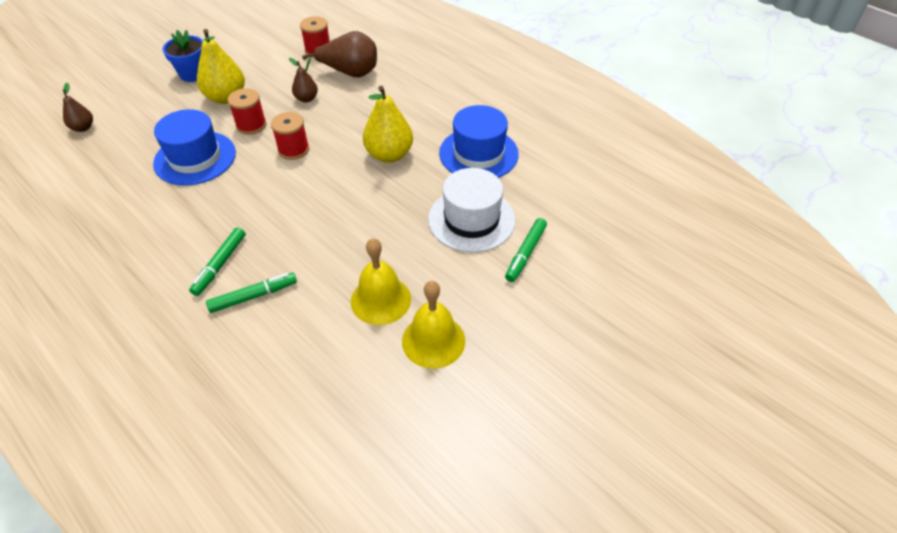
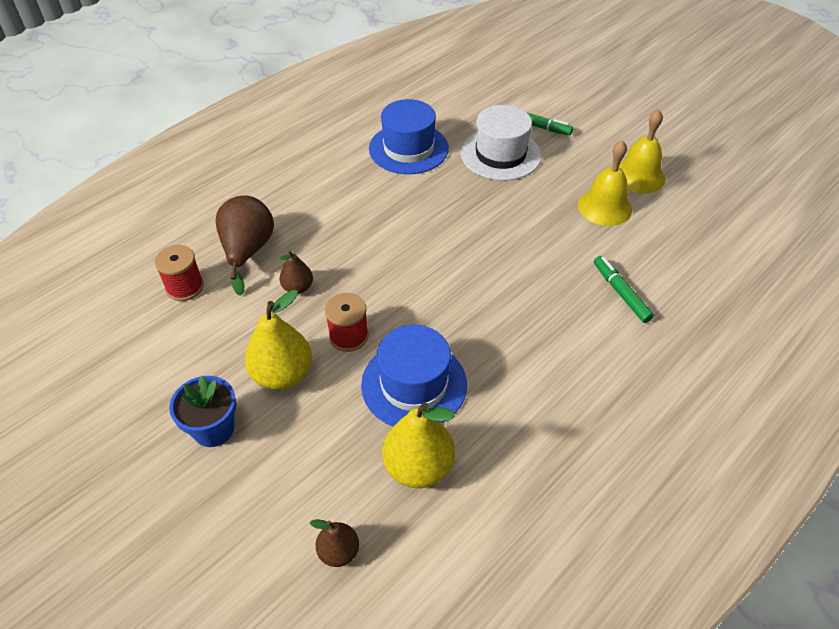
camera: 90 degrees left, 0 degrees up
green marker [189,227,246,296] -> none
red spool [271,112,309,160] -> none
yellow pear [363,86,413,163] -> yellow pear moved to [382,402,455,488]

